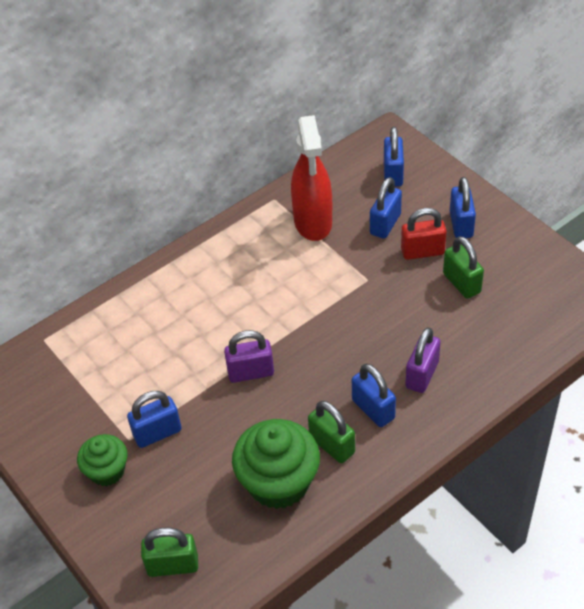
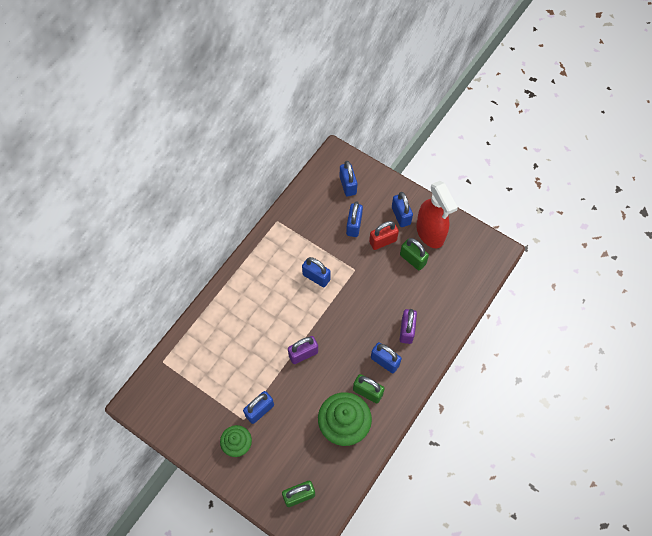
camera: 20 degrees left, 15 degrees up
red spray bottle [291,115,332,241] -> red spray bottle moved to [416,181,458,248]
none -> blue padlock [302,257,331,287]

